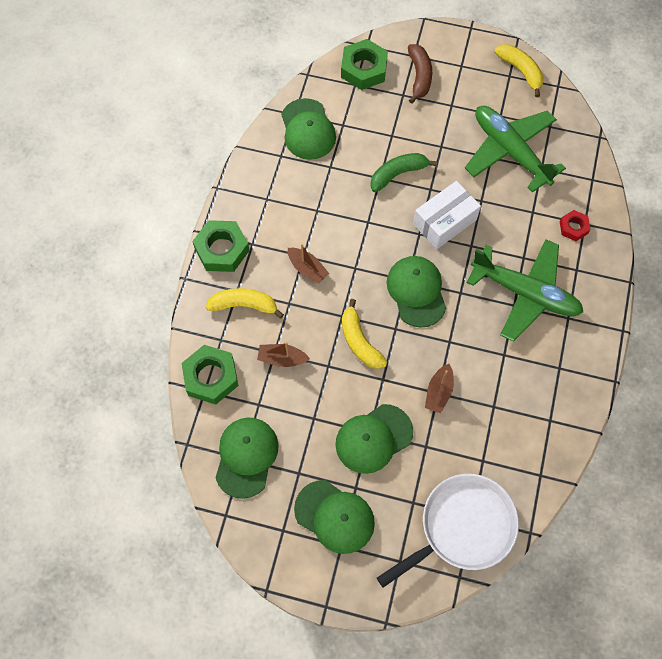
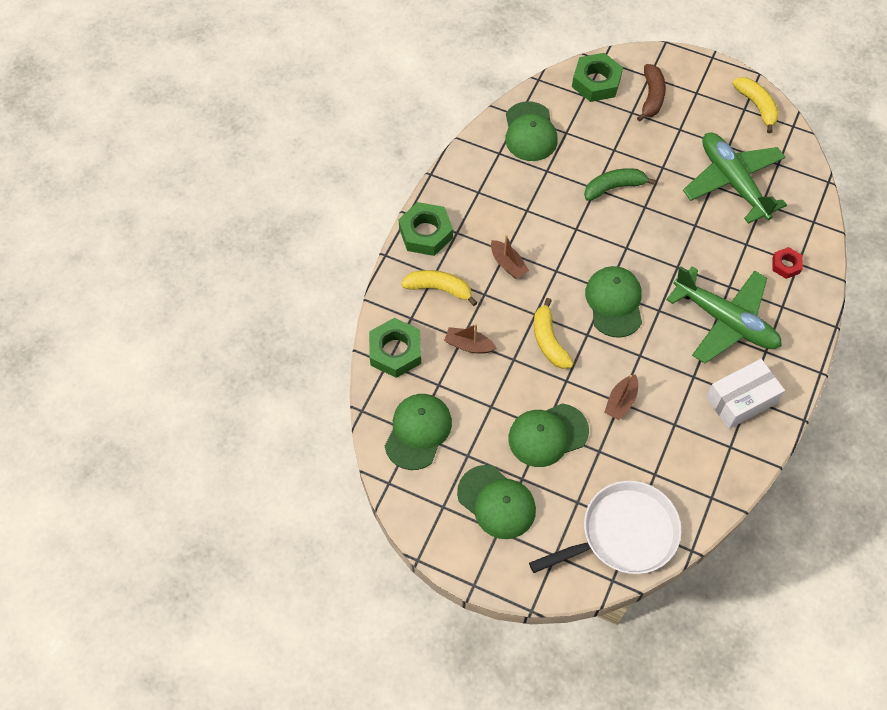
camera: 10 degrees right, 5 degrees down
white box [413,181,481,249] -> white box moved to [706,359,785,429]

